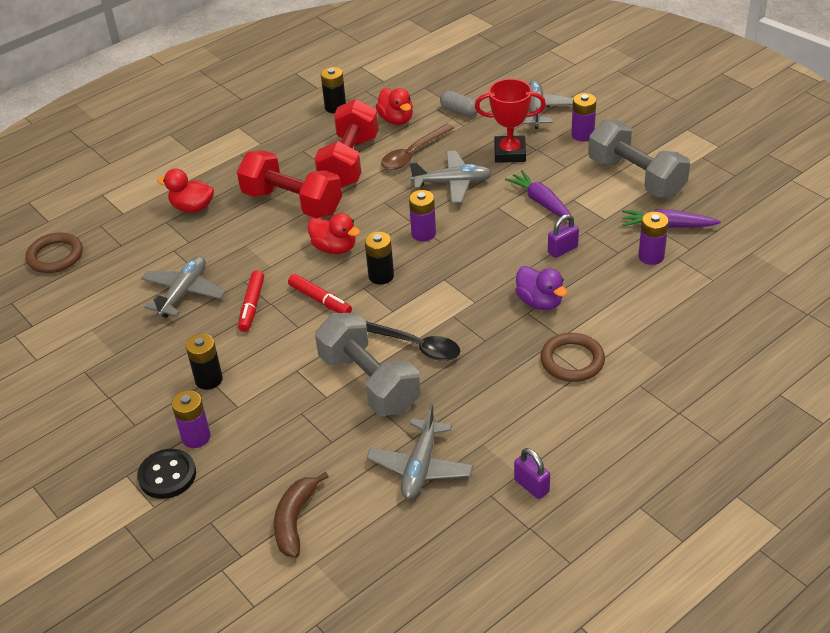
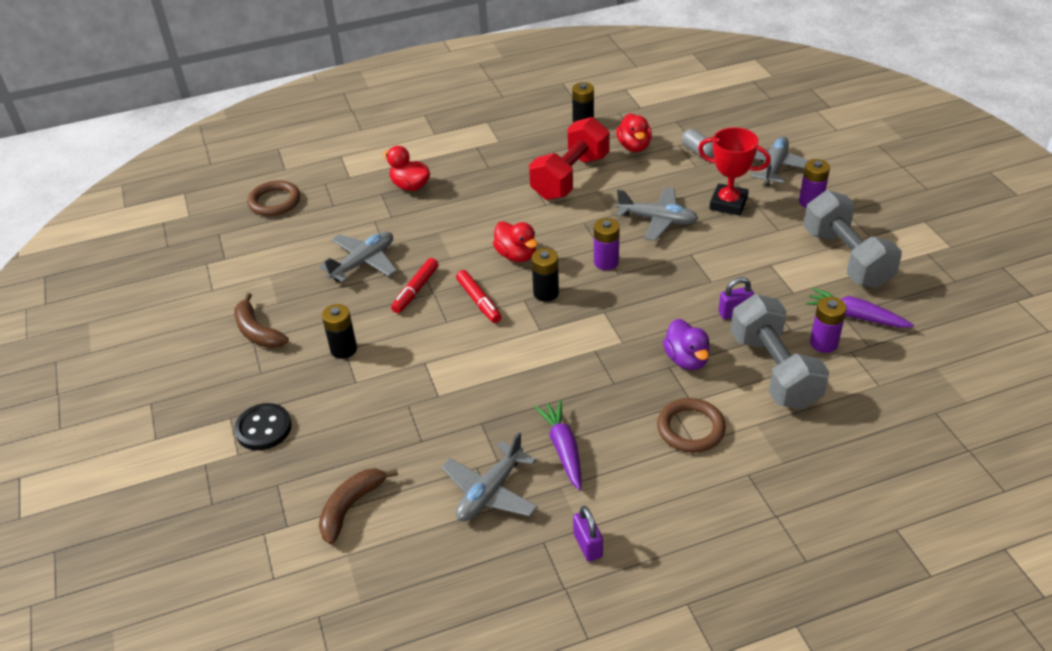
camera: 20 degrees right, 0 degrees up
purple battery [171,390,211,448] -> none
red dumbbell [237,150,342,218] -> none
grey dumbbell [315,312,421,416] -> grey dumbbell moved to [730,294,829,409]
black spoon [366,321,460,361] -> none
brown spoon [381,123,454,170] -> none
purple carrot [505,170,571,220] -> purple carrot moved to [534,400,582,491]
none -> brown banana [234,293,289,348]

